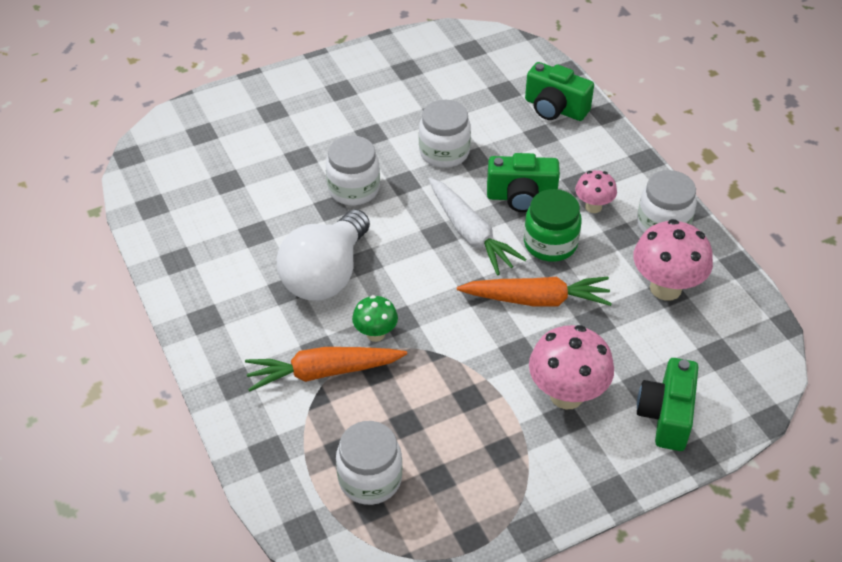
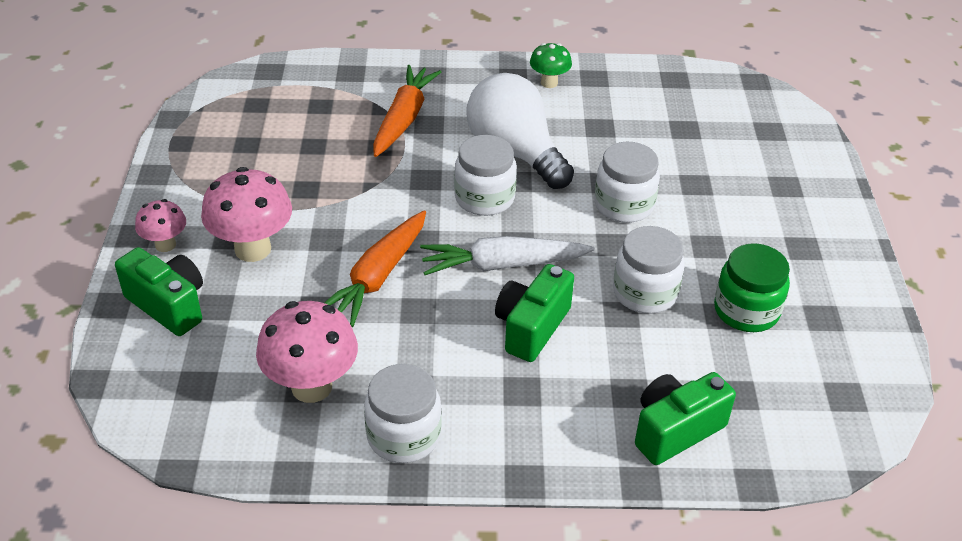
camera: 115 degrees right, 5 degrees down
white jar [336,421,402,505] -> white jar moved to [454,135,517,216]
green mushroom [352,295,398,342] -> green mushroom moved to [530,43,572,88]
green jar [524,189,582,262] -> green jar moved to [714,243,790,332]
pink mushroom [575,170,617,213] -> pink mushroom moved to [135,199,186,252]

